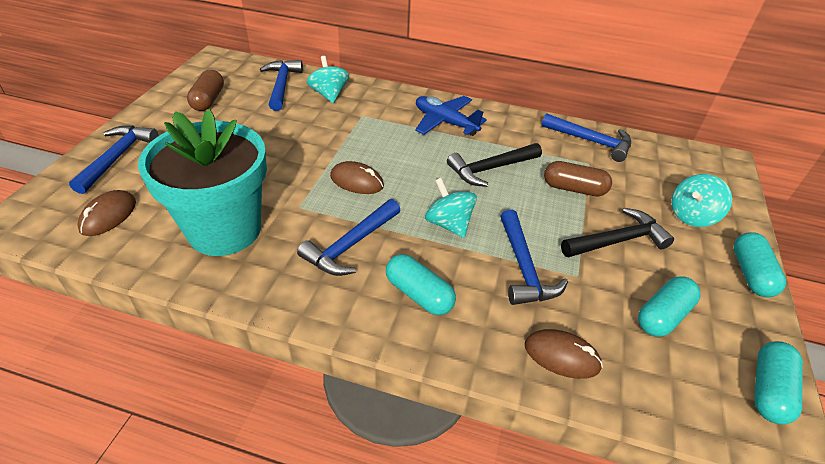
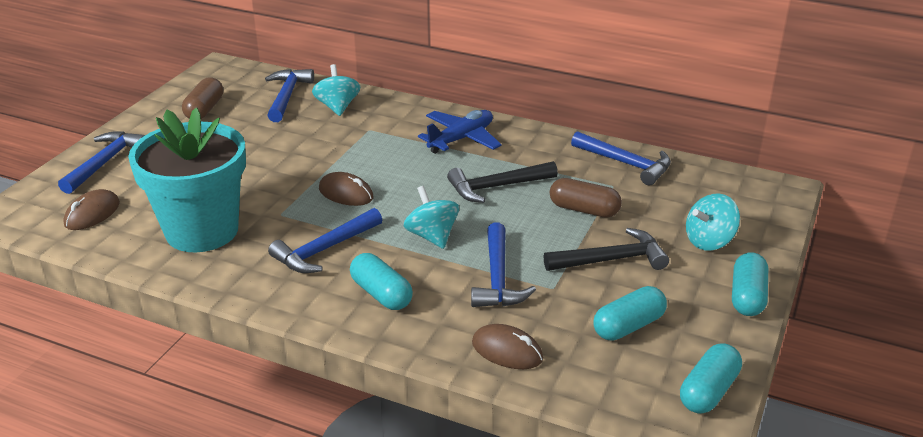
camera: 10 degrees right, 10 degrees down
blue plane [415,96,487,136] -> blue plane turned 90 degrees clockwise [418,110,502,154]

